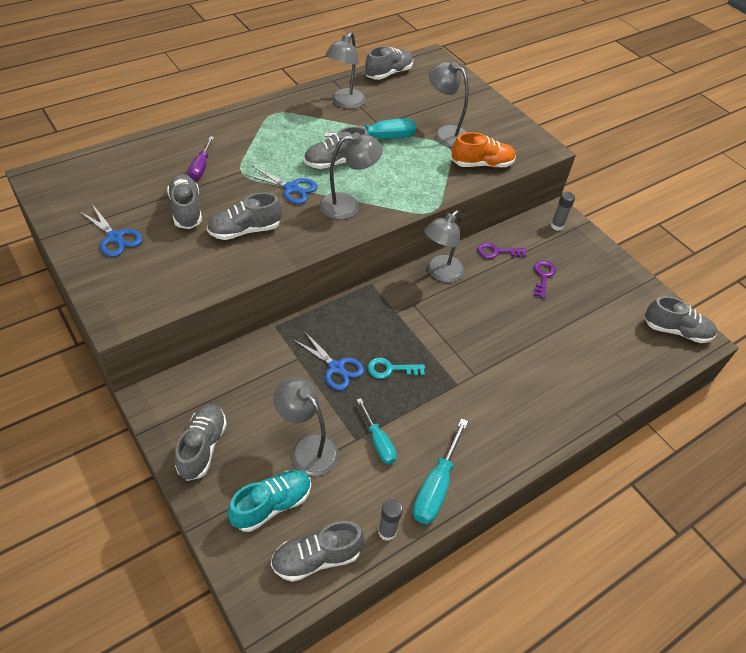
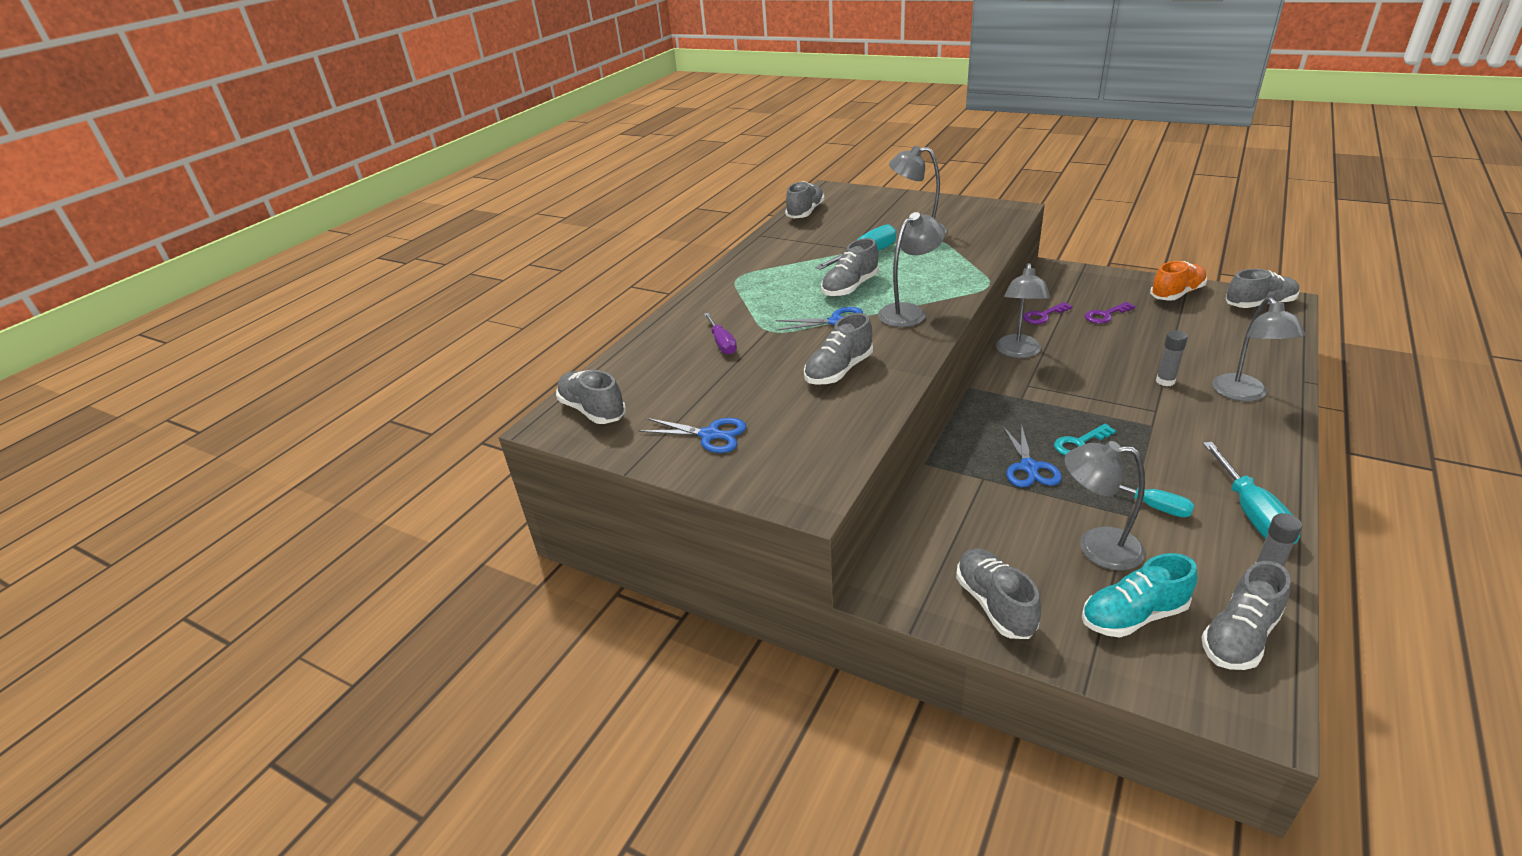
camera: 20 degrees left, 15 degrees down
grey shoe [167,174,202,229] -> grey shoe moved to [556,370,626,424]
turquoise shoe [228,470,311,532] -> turquoise shoe turned 135 degrees counterclockwise [1082,553,1198,637]
blue scissors [294,331,364,390] -> blue scissors turned 75 degrees clockwise [1003,424,1062,487]
grey lamp [325,32,366,109] -> grey lamp moved to [1212,297,1305,401]
orange shoe [452,132,516,167] -> orange shoe moved to [1150,261,1207,301]
purple key [534,260,556,298] -> purple key turned 105 degrees counterclockwise [1085,302,1135,324]
grey glue stick [551,192,575,231] -> grey glue stick moved to [1156,330,1188,386]

